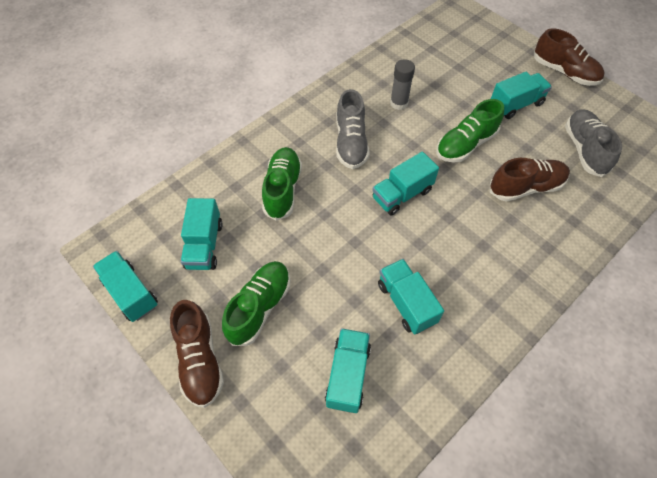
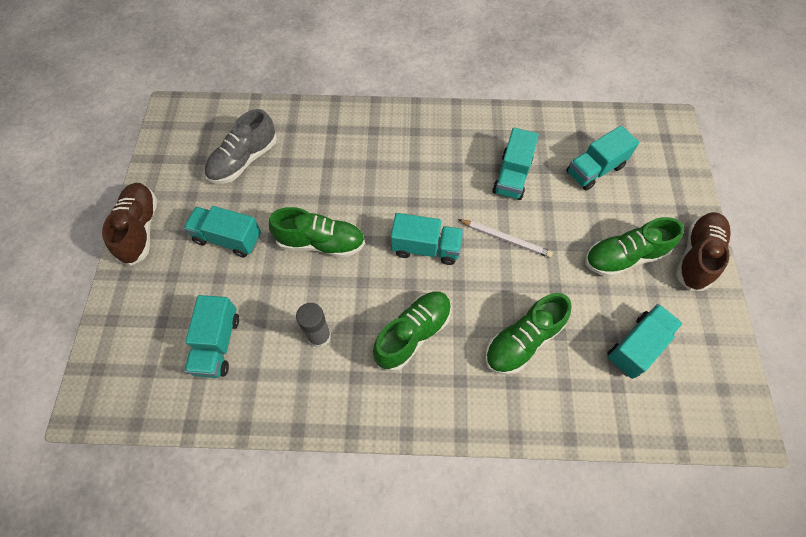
camera: 135 degrees left, 5 degrees up
turquoise truck [93,251,158,322] -> turquoise truck moved to [184,295,239,378]
grey shoe [336,89,370,169] -> green shoe [373,292,451,371]
brown shoe [490,158,570,202] -> none
none -> white pencil [458,219,553,258]

